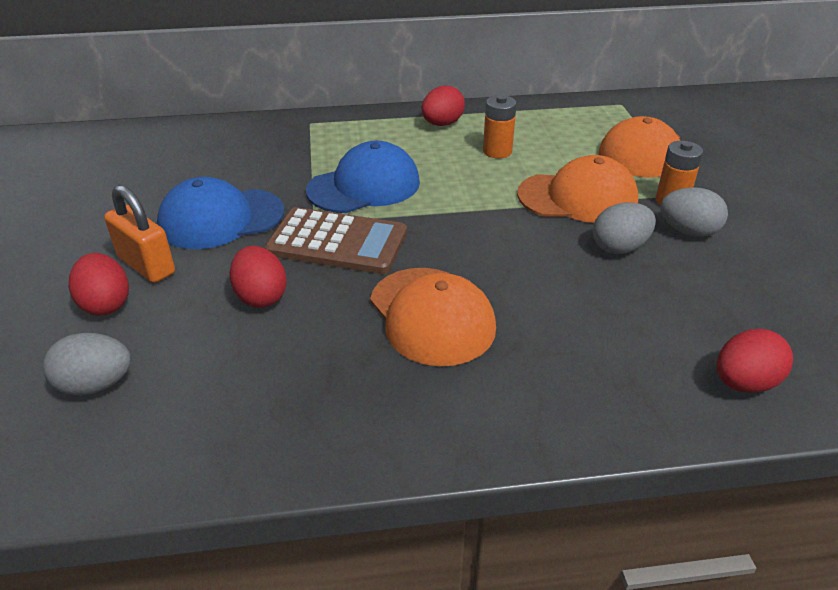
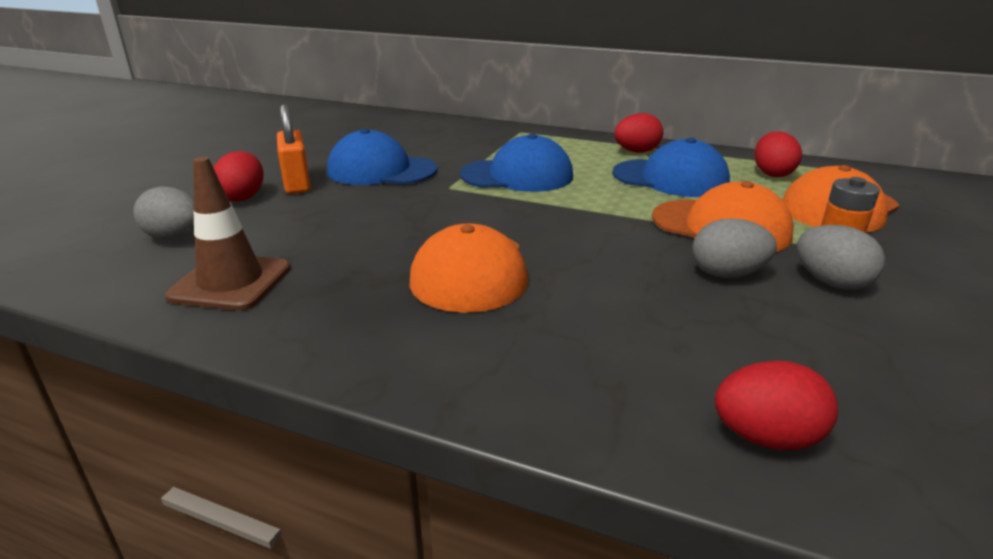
camera: 30 degrees right, 10 degrees down
red egg [229,246,287,308] -> red egg moved to [754,131,802,177]
brown calculator [265,207,407,274] -> none
orange battery [483,95,517,158] -> blue cap [612,138,730,197]
none -> brown traffic cone [165,157,291,310]

